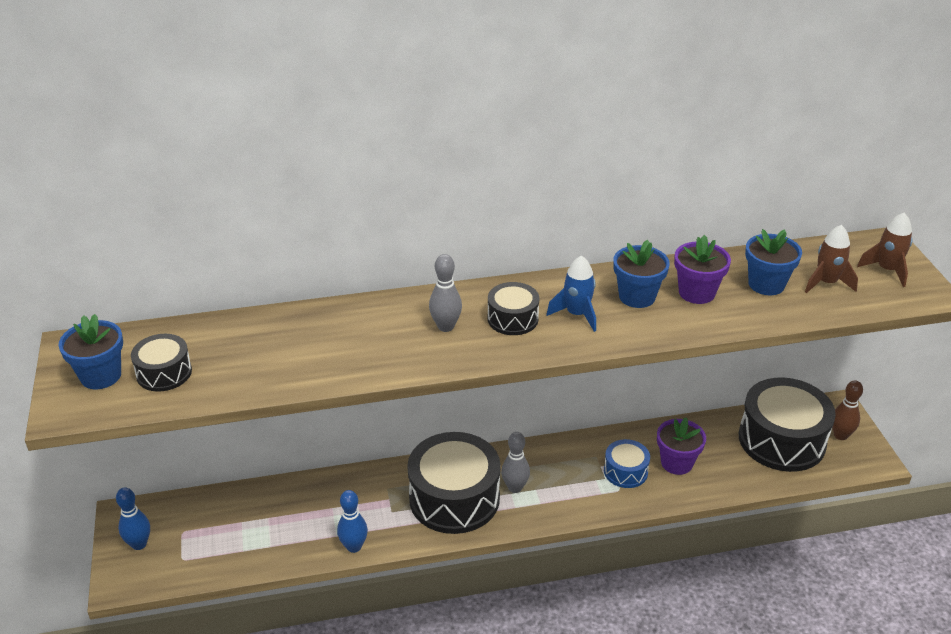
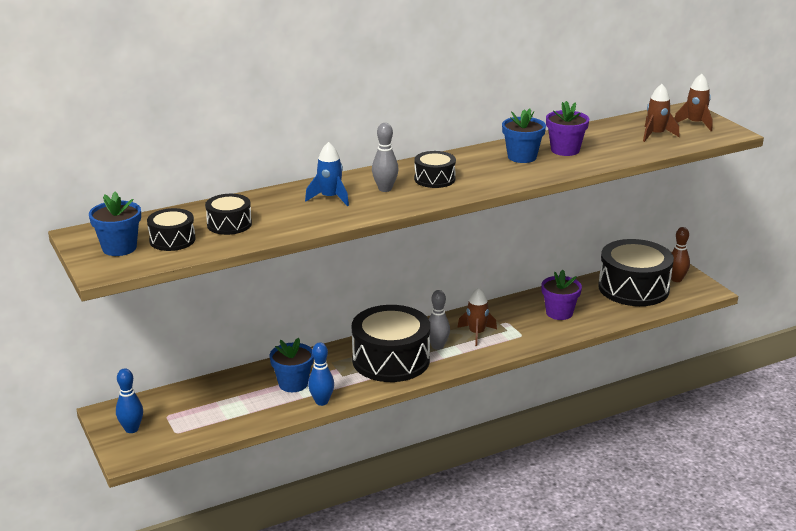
camera: 15 degrees left, 10 degrees down
blue rocket [546,255,596,332] -> blue rocket moved to [305,142,349,206]
blue drum [604,439,650,488] -> none
blue flower pot [745,229,802,295] -> blue flower pot moved to [270,338,314,392]
none -> black drum [205,194,252,235]
none -> brown rocket [457,288,497,346]

